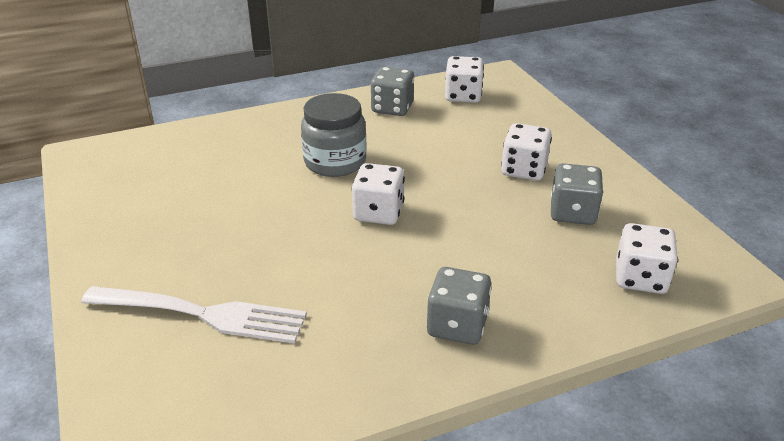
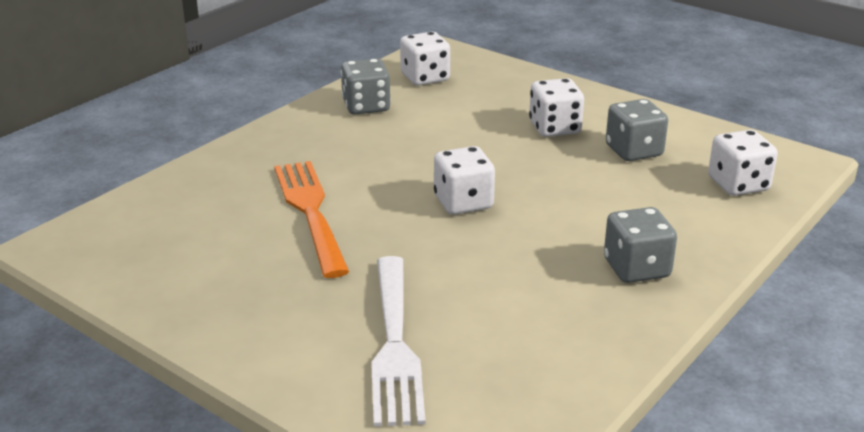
camera: 30 degrees left, 5 degrees down
white fork [81,286,307,343] -> white fork turned 105 degrees clockwise [371,256,426,427]
grey jar [301,93,367,177] -> none
none -> orange fork [274,161,349,278]

